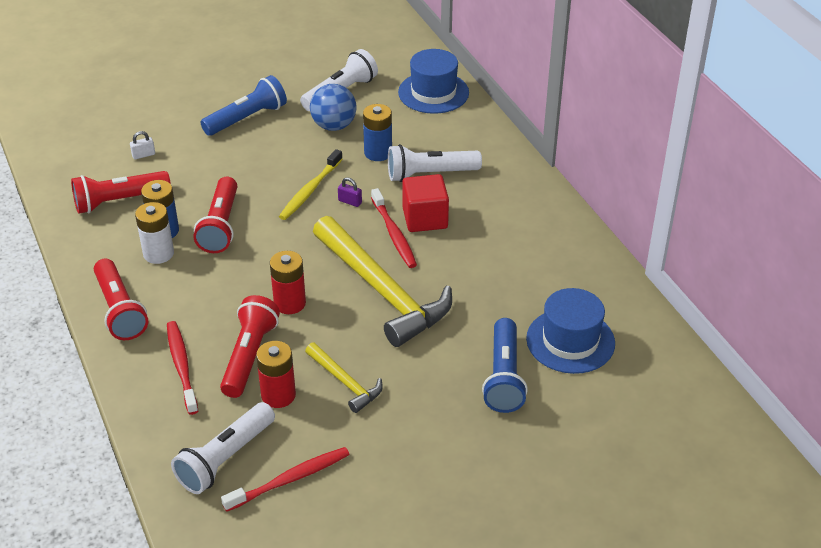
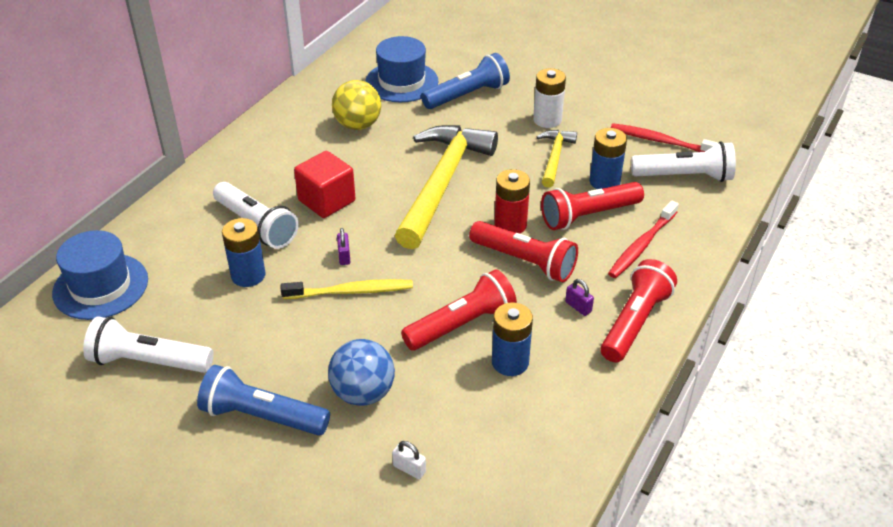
camera: 125 degrees left, 0 degrees up
red flashlight [71,171,171,214] -> red flashlight moved to [469,221,578,282]
white battery [135,202,174,264] -> white battery moved to [533,68,566,128]
red battery [256,341,296,408] -> blue battery [589,128,627,189]
blue ball [310,84,356,131] -> blue ball moved to [328,339,395,406]
red toothbrush [371,188,417,268] -> none
none -> yellow ball [332,80,381,130]
none -> purple padlock [565,279,594,316]

